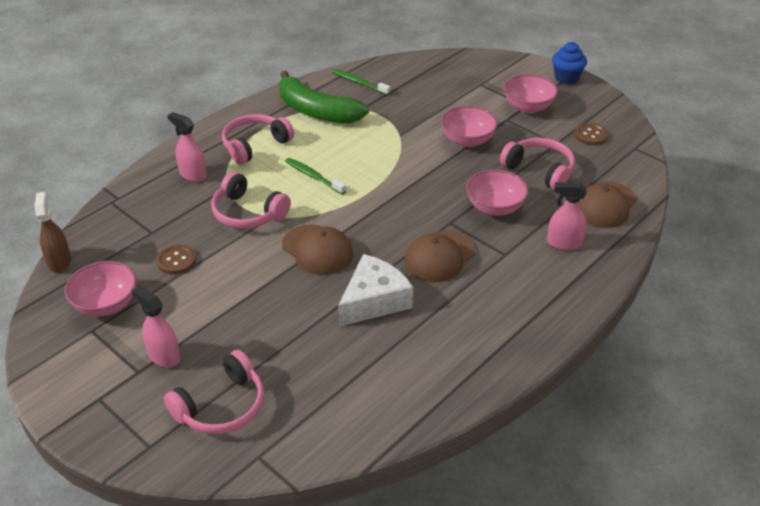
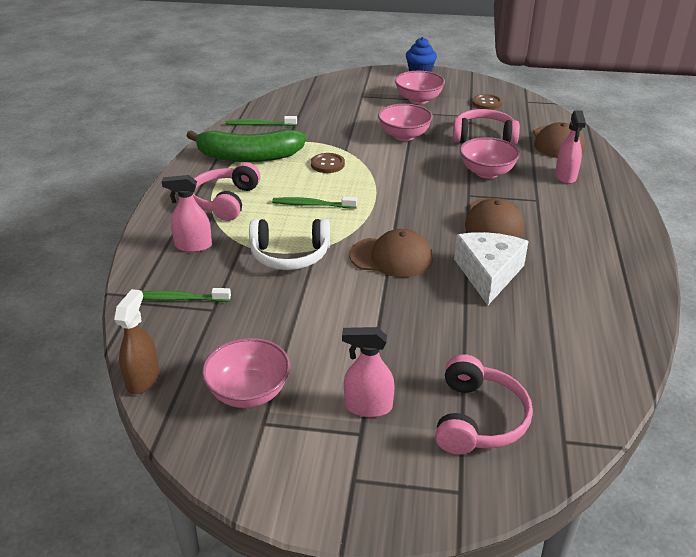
camera: 35 degrees left, 5 degrees down
brown spray bottle [35,192,71,273] -> brown spray bottle turned 60 degrees clockwise [114,289,159,394]
brown button [156,245,196,275] -> brown button moved to [311,153,345,173]
pink headphones [211,171,291,229] -> white headphones [249,219,330,270]
pink spray bottle [547,182,587,250] -> pink spray bottle turned 60 degrees counterclockwise [555,110,586,184]
none -> green toothbrush [142,288,231,302]

